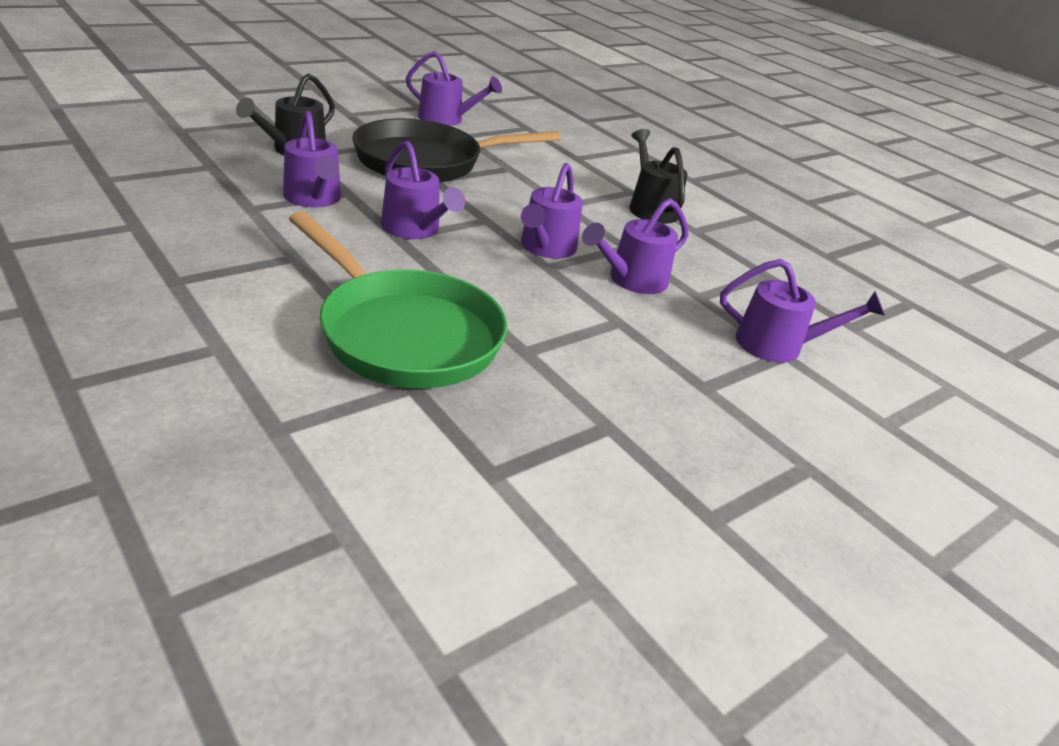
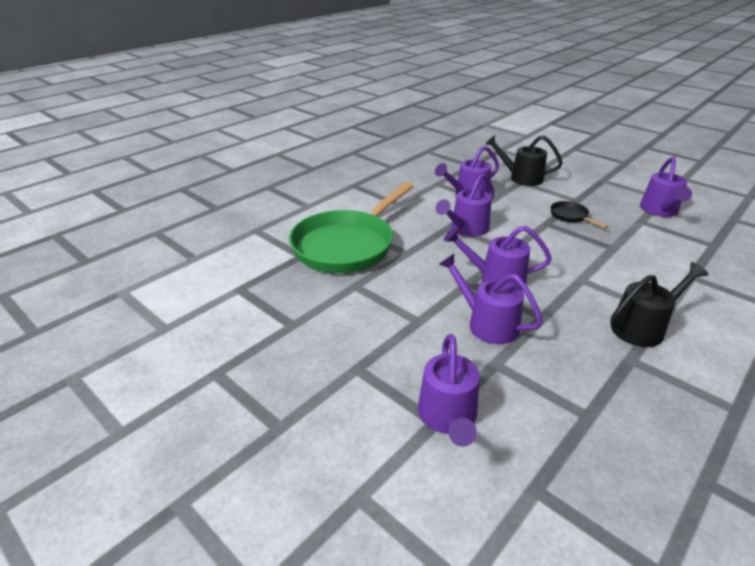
camera: 85 degrees right, 0 degrees up
black pan [352,118,560,183] -> black pan [550,201,608,228], size x0.40

